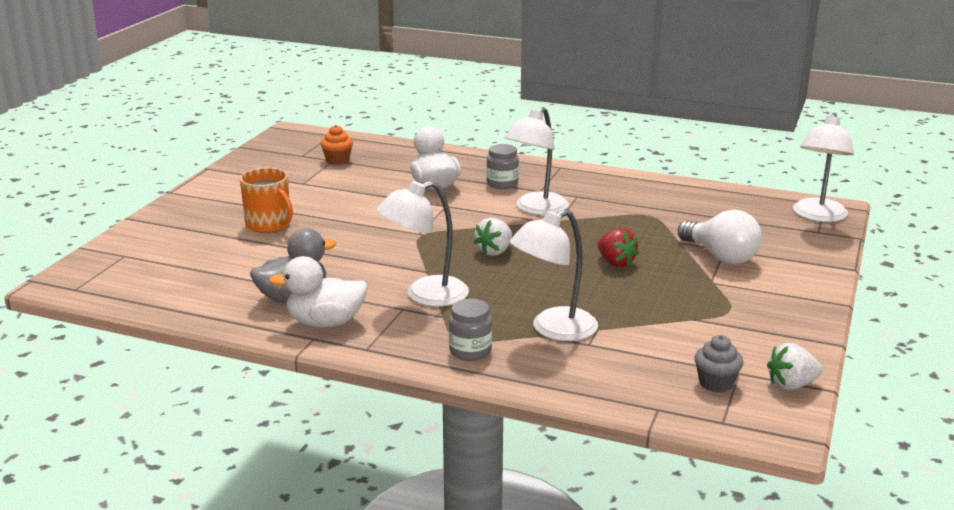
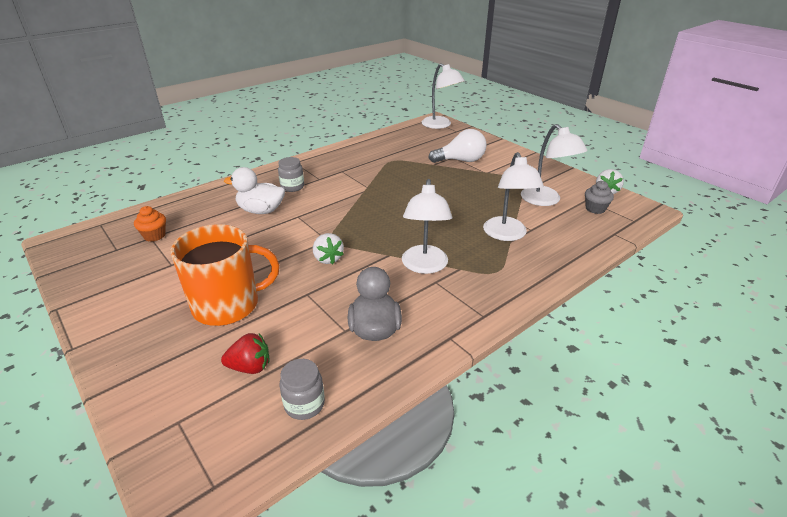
camera: 60 degrees left, 10 degrees up
orange mug [240,168,293,233] -> orange mug [170,224,279,326], size x1.51
white duck [269,256,368,327] -> none
grey jar [449,299,492,361] -> grey jar moved to [280,359,325,420]
white strawberry [473,218,512,256] -> white strawberry moved to [313,233,344,264]
white lamp [504,107,569,215] -> white lamp moved to [521,124,587,206]
red strawberry [598,228,639,267] -> red strawberry moved to [221,333,269,374]

